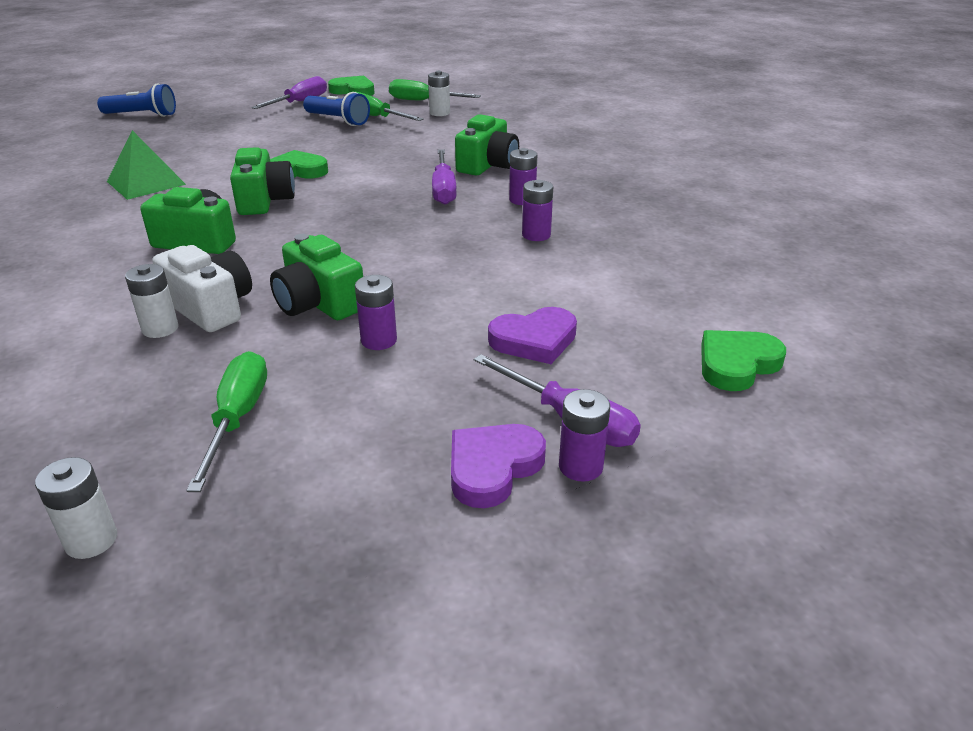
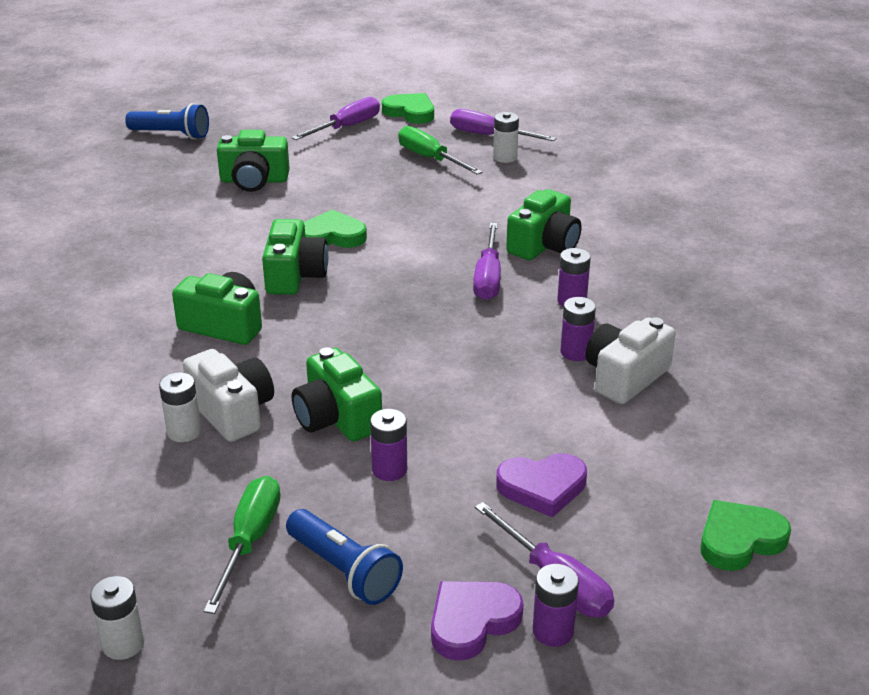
camera: 10 degrees right, 0 degrees up
green pyramid [107,130,186,200] -> none
blue flashlight [303,92,370,126] -> blue flashlight moved to [286,509,403,605]
green screwdriver [389,79,481,100] -> purple screwdriver [450,109,557,141]
none -> green camera [217,130,290,192]
none -> white camera [586,317,676,404]

